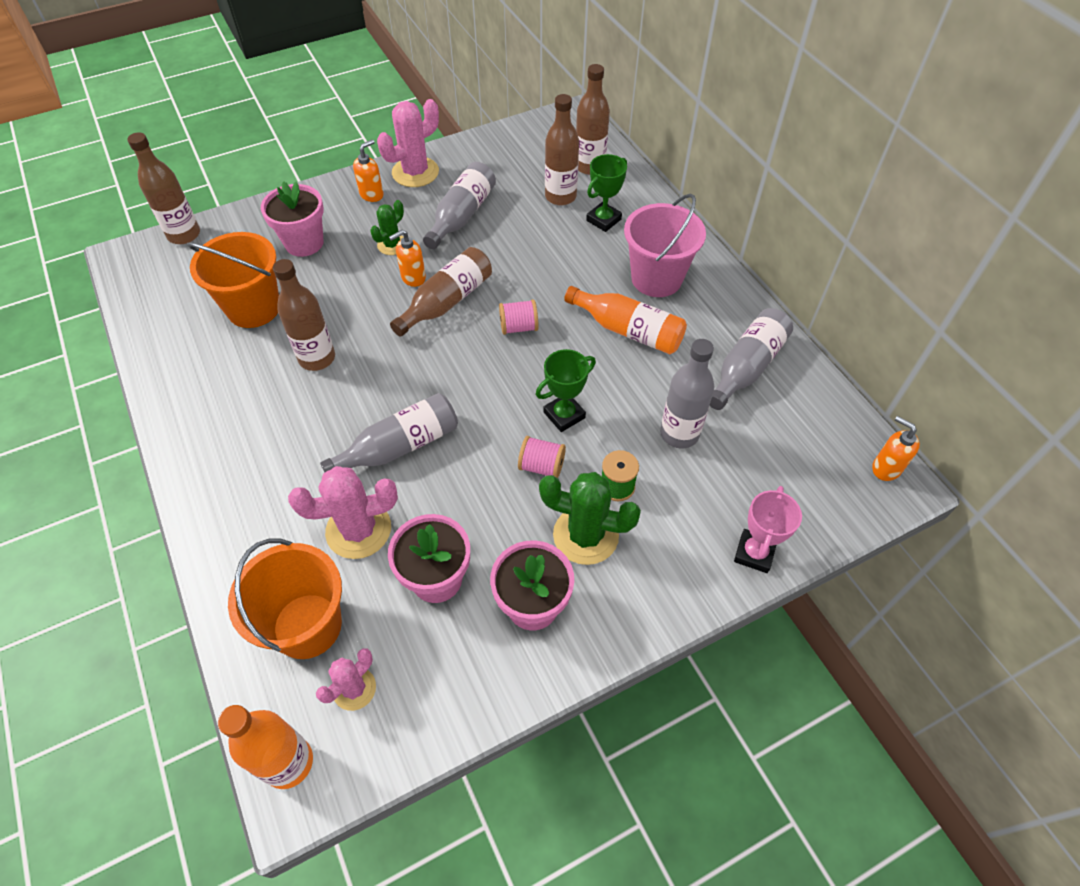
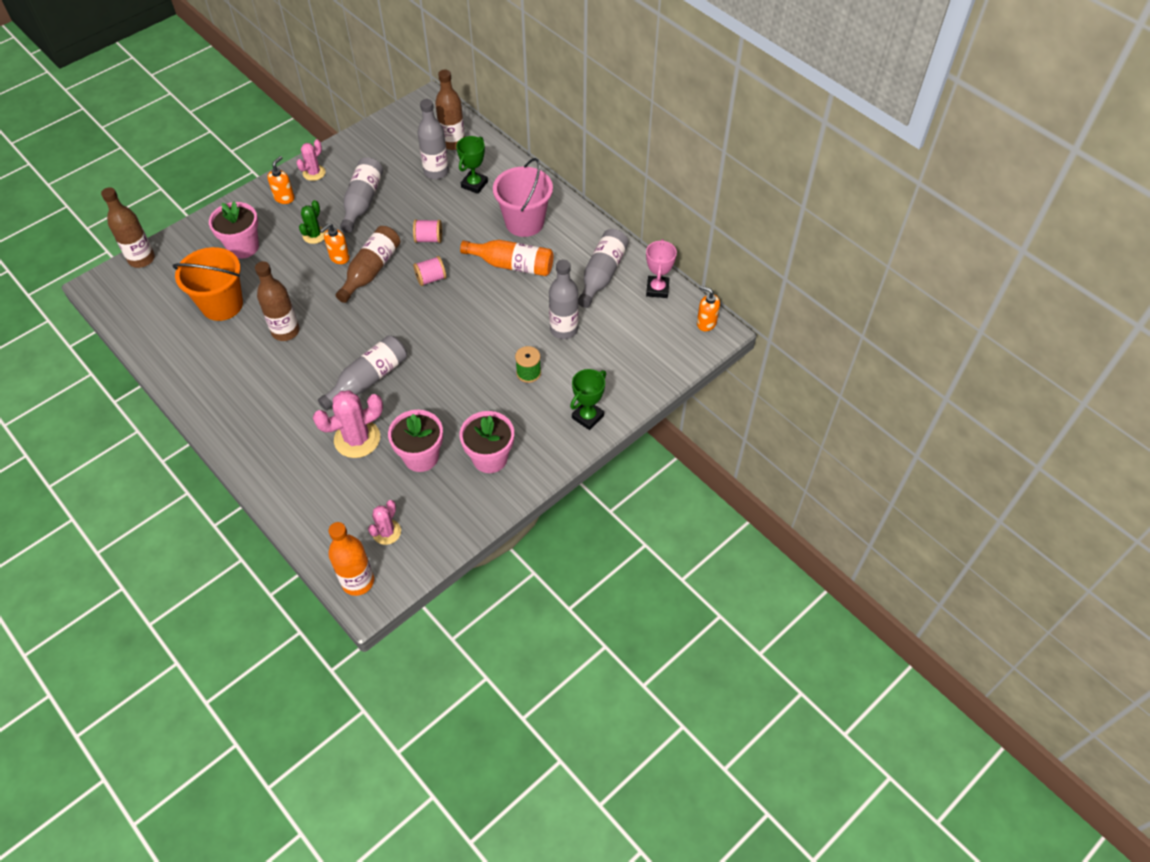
camera: 15 degrees left, 0 degrees up
orange bucket [228,539,342,659] -> none
pink cactus [377,99,439,187] -> pink cactus [296,139,326,181], size x0.59
pink spool [518,436,566,478] -> pink spool moved to [413,219,442,243]
green trophy [536,349,596,432] -> green trophy moved to [570,369,606,430]
green cactus [539,472,641,565] -> none
brown bottle [545,94,579,206] -> grey bottle [418,99,449,179]
pink trophy [734,486,802,573] -> pink trophy moved to [646,239,677,298]

